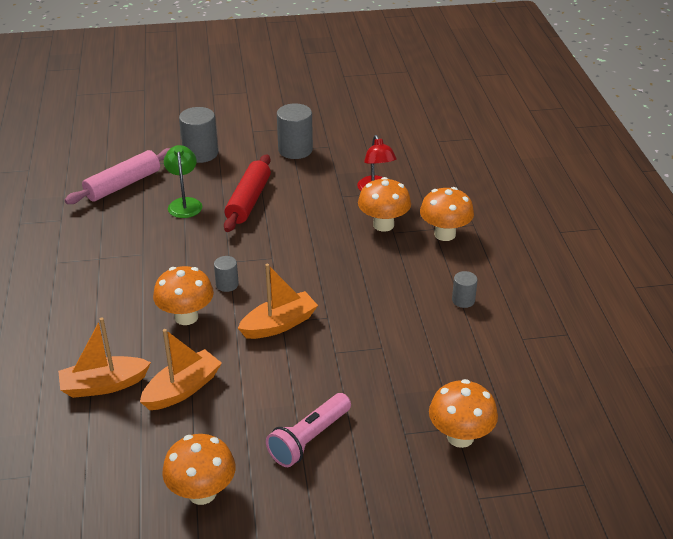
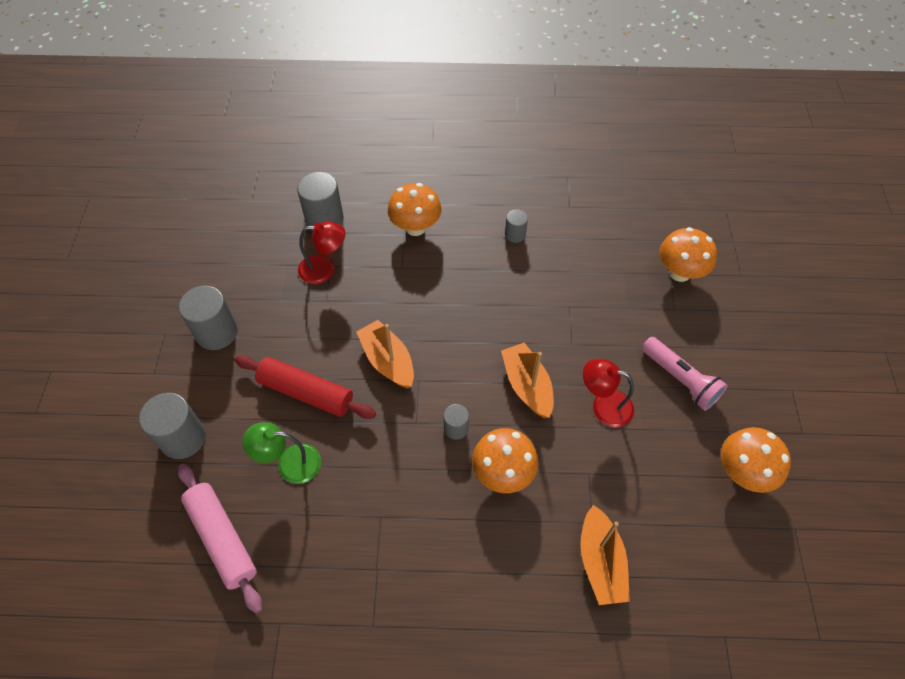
camera: 80 degrees left, 20 degrees up
orange boat [140,329,222,410] -> orange boat moved to [356,320,414,388]
orange mushroom [358,177,411,232] -> none
none -> grey cylinder [297,172,344,231]
none -> red lamp [583,359,634,427]

